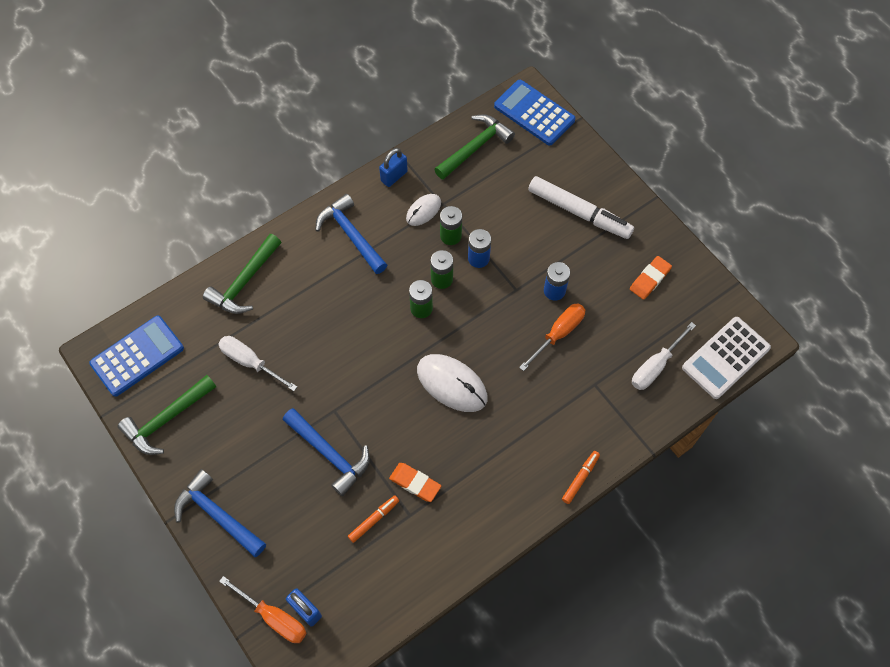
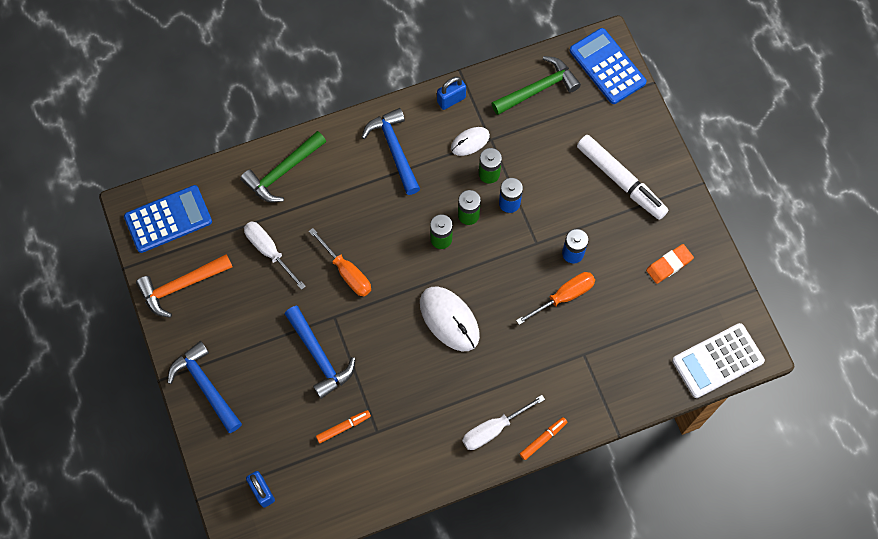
camera: 15 degrees right, 5 degrees up
green hammer [118,375,217,455] -> orange hammer [136,254,232,318]
orange screwdriver [219,576,307,643] -> orange screwdriver moved to [309,228,371,296]
orange eraser [389,463,441,502] -> none
white screwdriver [632,322,696,390] -> white screwdriver moved to [462,395,545,450]

